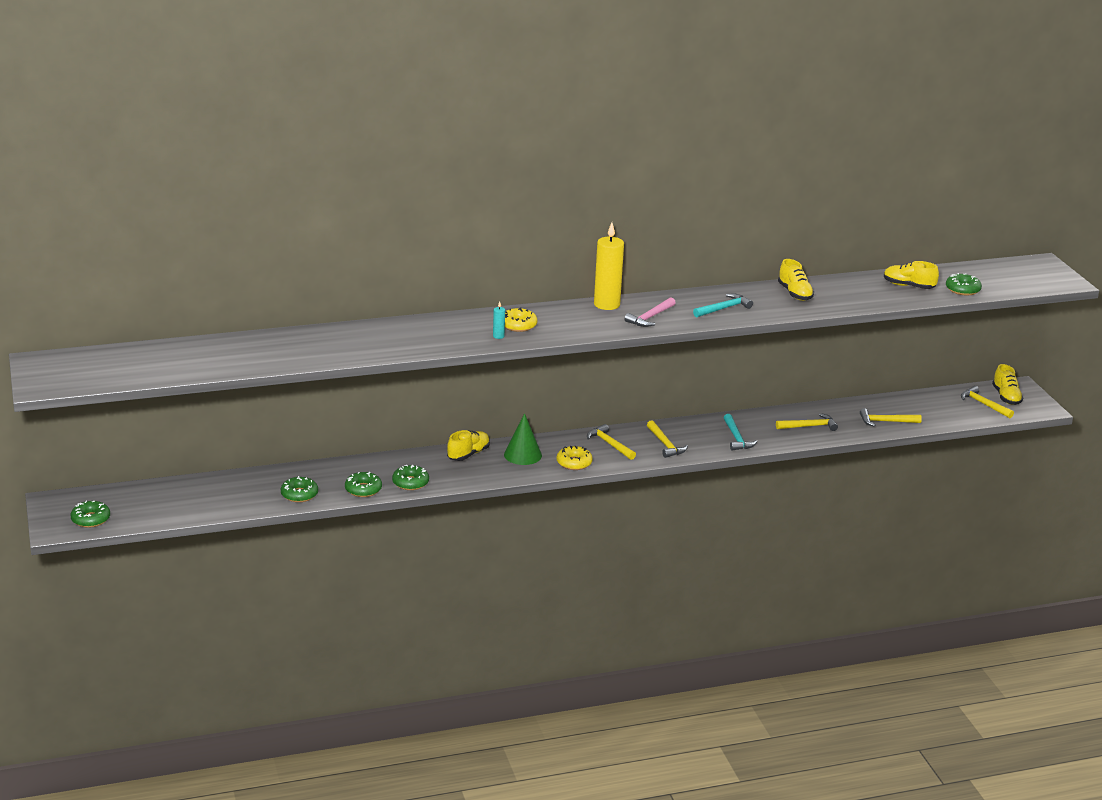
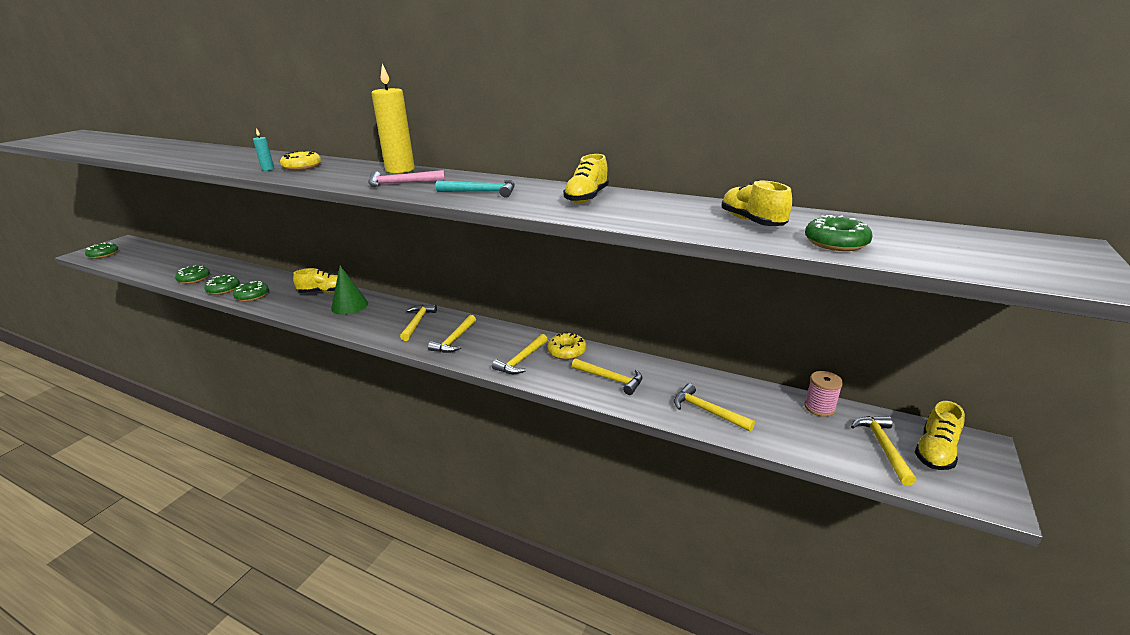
camera: 45 degrees right, 0 degrees up
yellow donut [557,446,593,470] -> yellow donut moved to [547,332,586,360]
turquoise hammer [724,414,757,450] -> yellow hammer [492,334,548,374]
none -> pink spool [805,371,843,417]

